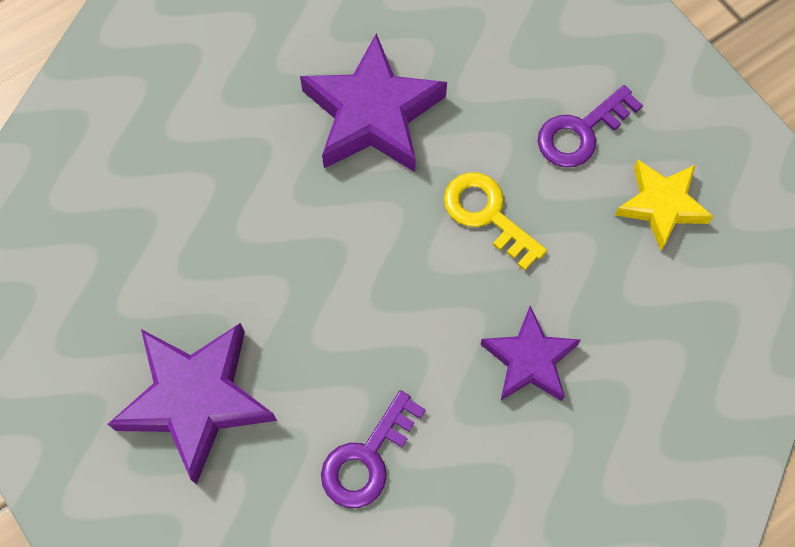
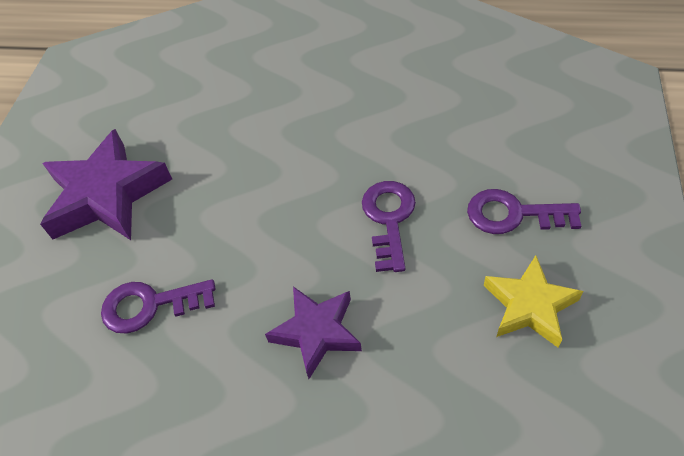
camera: 50 degrees right, 15 degrees down
purple star [300,33,447,172] -> none
yellow key [444,172,547,271] -> purple key [362,181,416,272]

